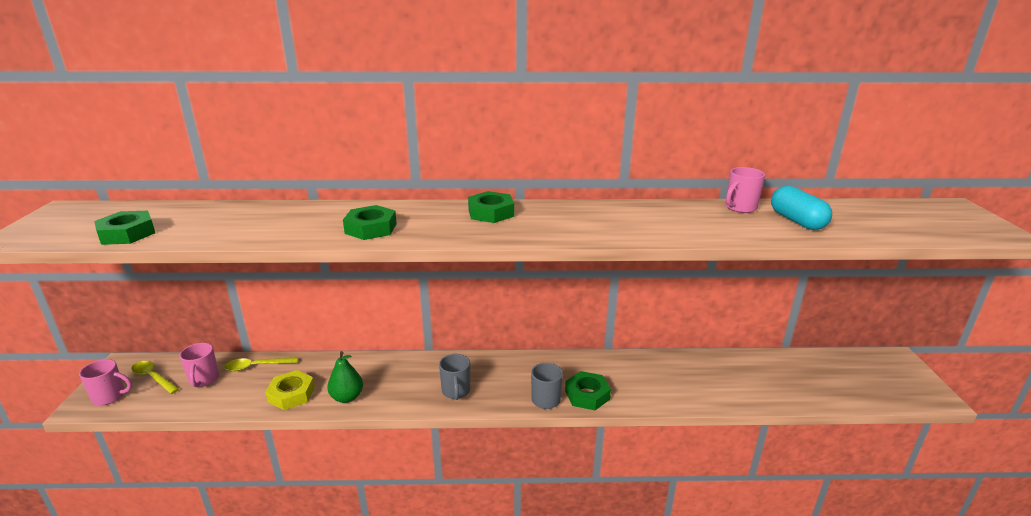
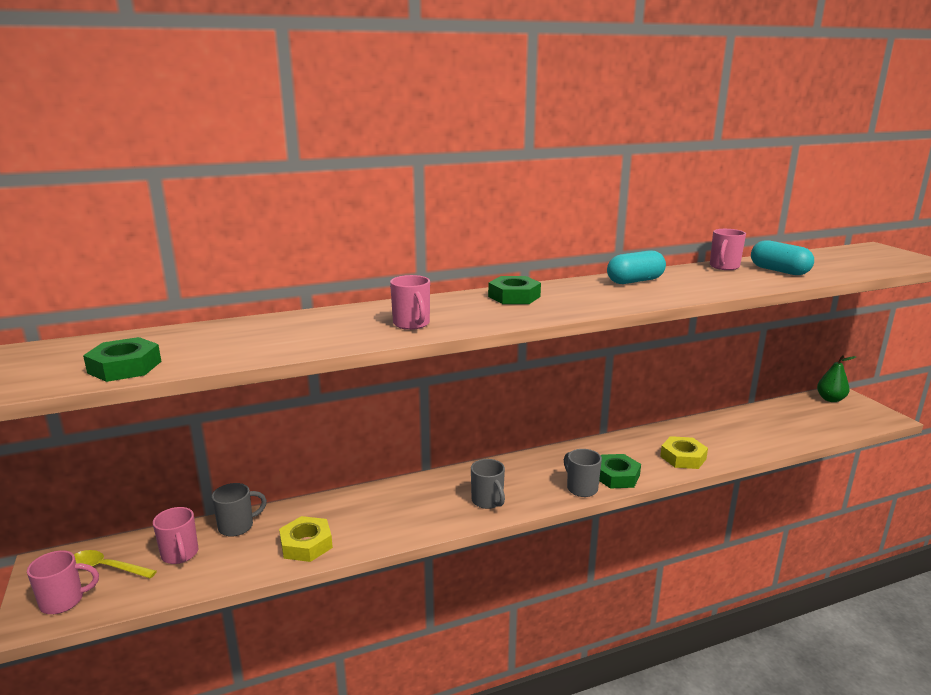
camera: 20 degrees left, 5 degrees down
yellow spoon [224,358,298,371] -> grey mug [212,483,267,537]
green pear [327,351,363,403] -> green pear moved to [817,355,856,402]
green nut [343,205,397,240] -> pink mug [390,275,430,330]
none -> turquoise capsule [607,250,666,284]
none -> yellow nut [660,436,708,469]

